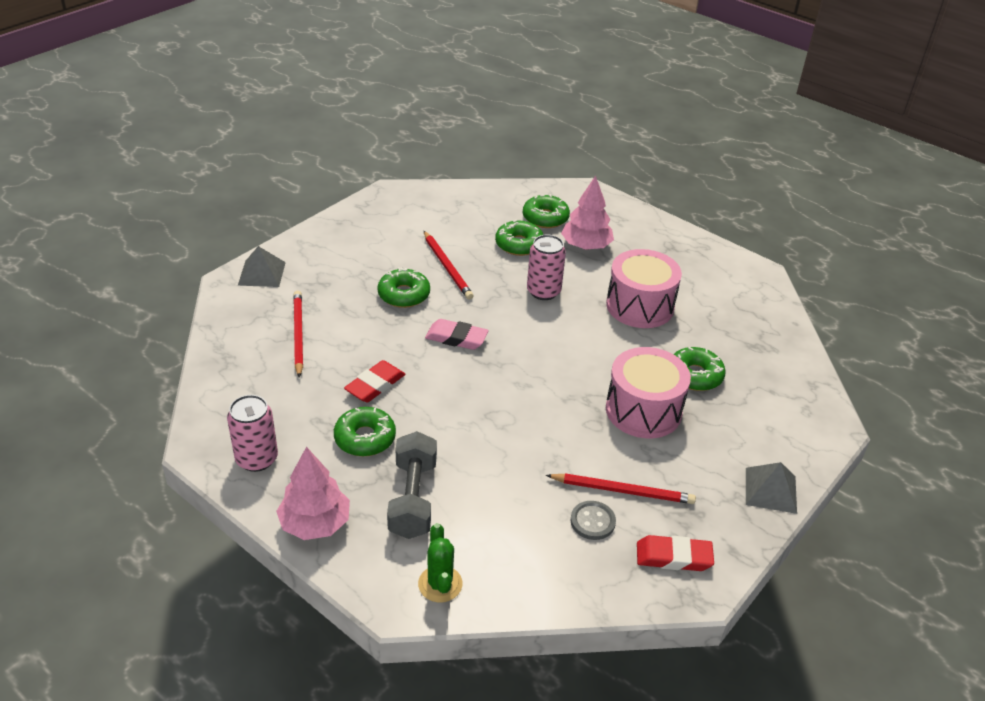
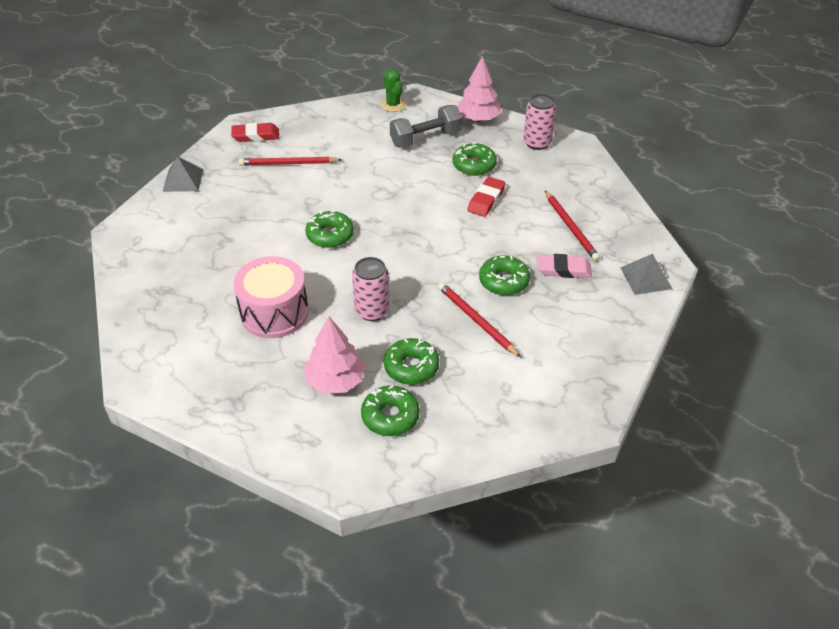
camera: 170 degrees right, 5 degrees up
grey dumbbell [387,431,437,539] -> grey dumbbell turned 75 degrees clockwise [390,105,462,148]
pink eraser [425,319,489,350] -> pink eraser moved to [537,254,592,278]
grey button [570,501,616,540] -> none
pink drum [606,347,691,438] -> none
green donut [674,347,726,391] -> green donut moved to [305,211,354,248]

